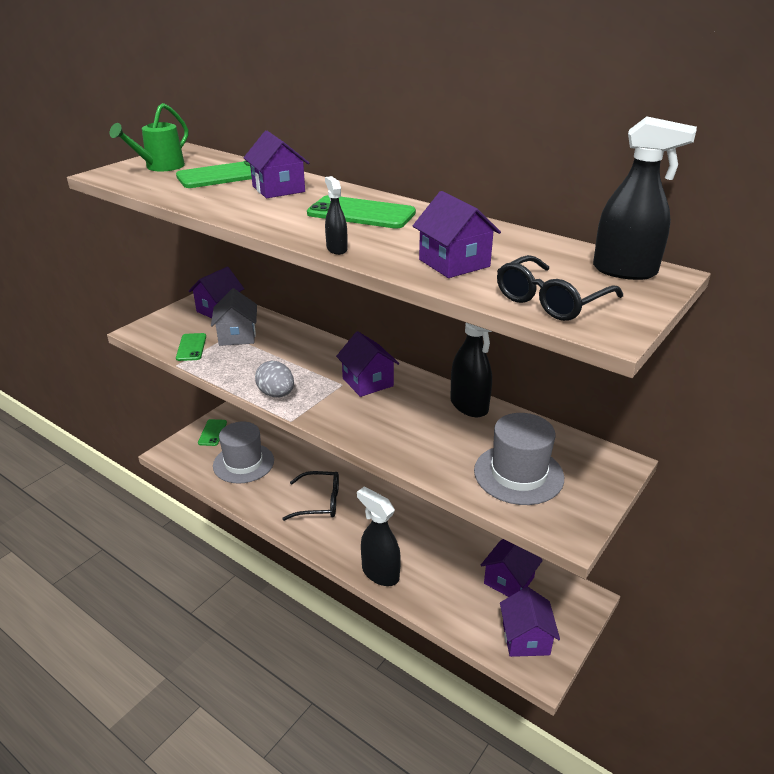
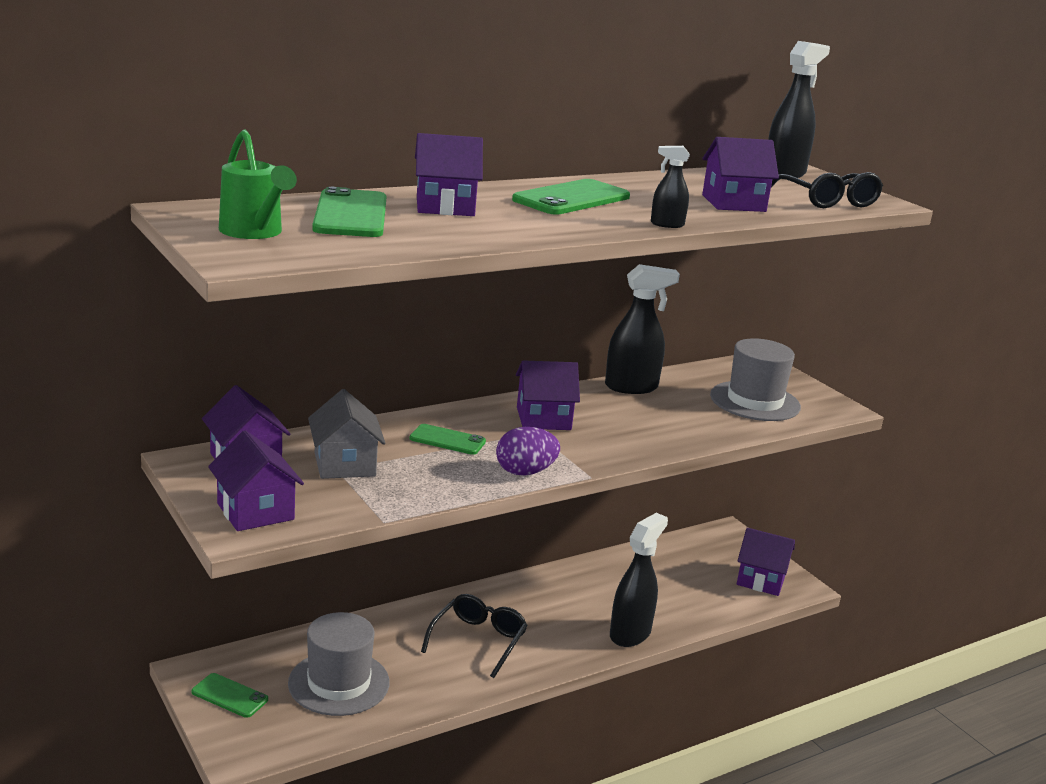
camera: 70 degrees left, 10 degrees down
green phone [176,333,206,361] -> green phone moved to [409,424,486,455]
grey house [211,288,257,346] -> grey house turned 60 degrees clockwise [308,389,385,479]
grey egg [255,361,294,397] -> purple egg [496,427,560,476]
black spray bottle [357,487,401,586] -> black spray bottle turned 150 degrees clockwise [610,513,668,647]
purple house [480,539,543,597] -> purple house moved to [208,430,304,531]

